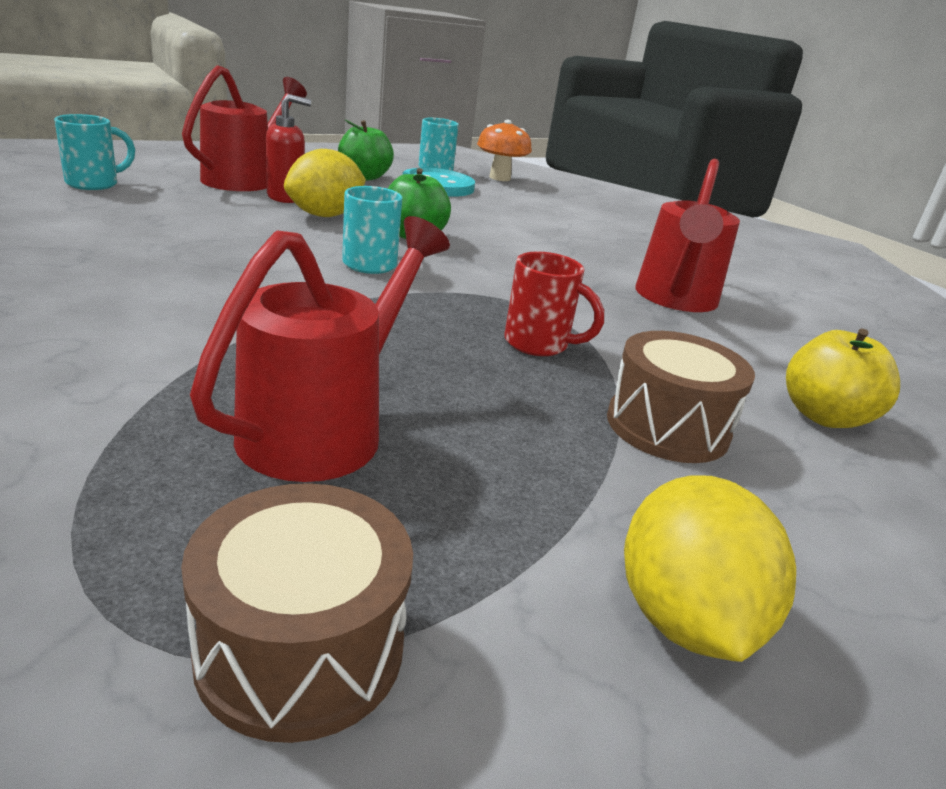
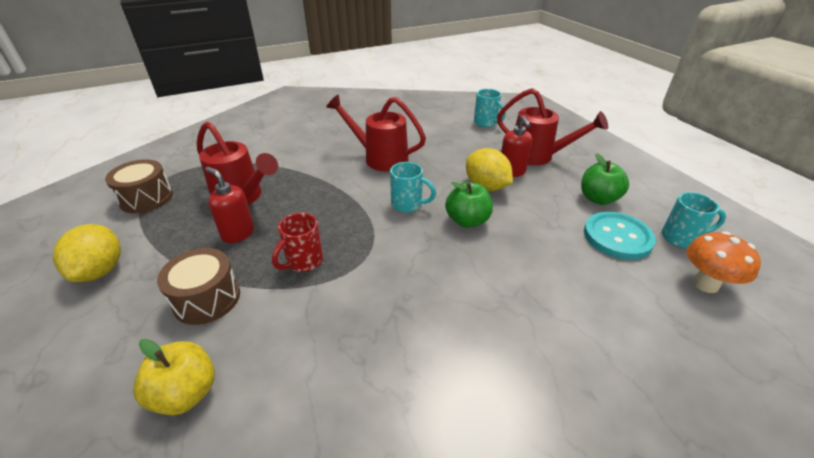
camera: 100 degrees right, 10 degrees up
yellow lemon [624,475,796,662] -> yellow lemon turned 75 degrees clockwise [53,224,121,282]
red watering can [635,159,740,312] -> red watering can moved to [326,94,426,171]
none -> red soap dispenser [205,167,254,243]

